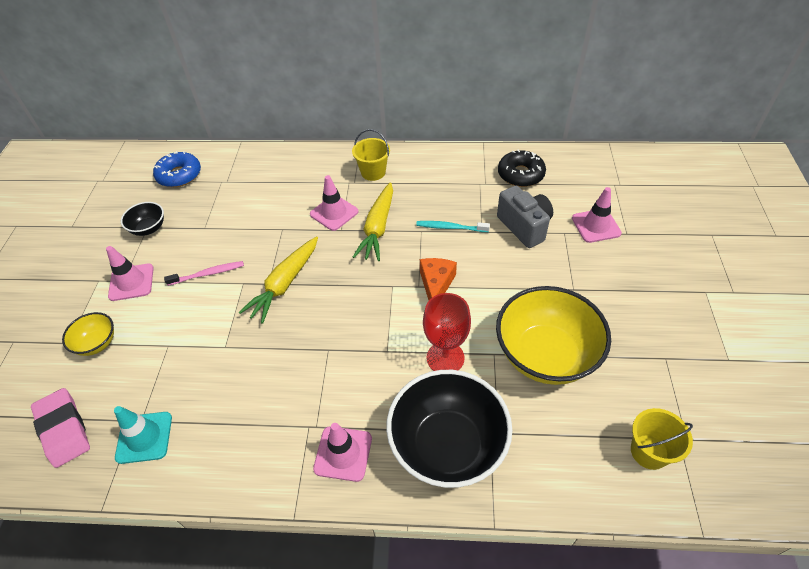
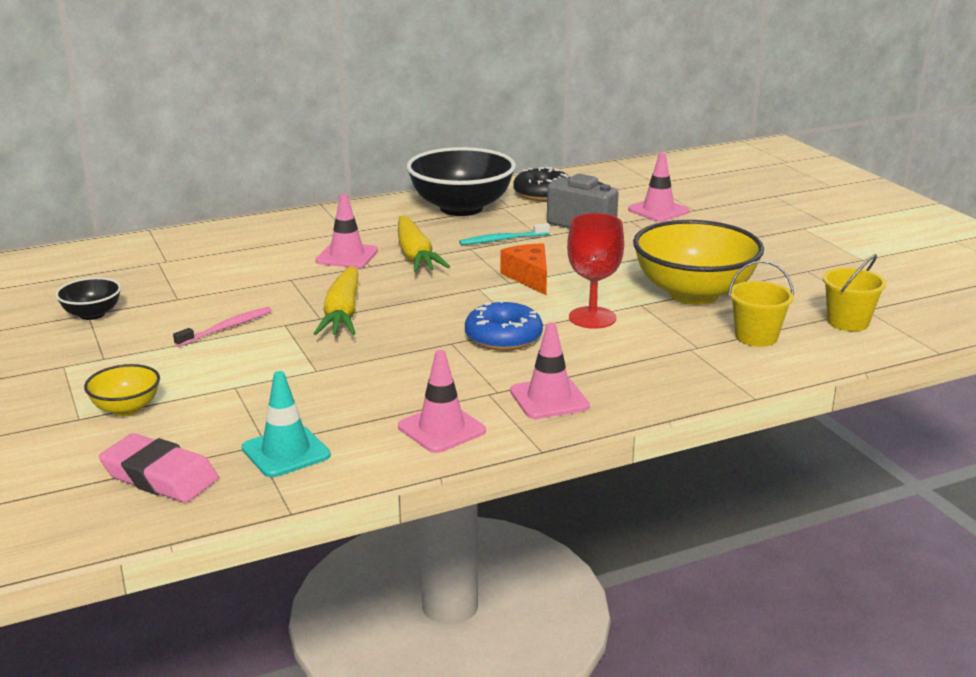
camera: 30 degrees left, 25 degrees down
pink traffic cone [106,246,154,301] -> pink traffic cone moved to [398,350,486,453]
blue donut [153,151,201,187] -> blue donut moved to [465,300,543,351]
yellow bucket [352,129,390,181] -> yellow bucket moved to [728,260,794,347]
black bowl [386,370,512,488] -> black bowl moved to [407,147,516,216]

